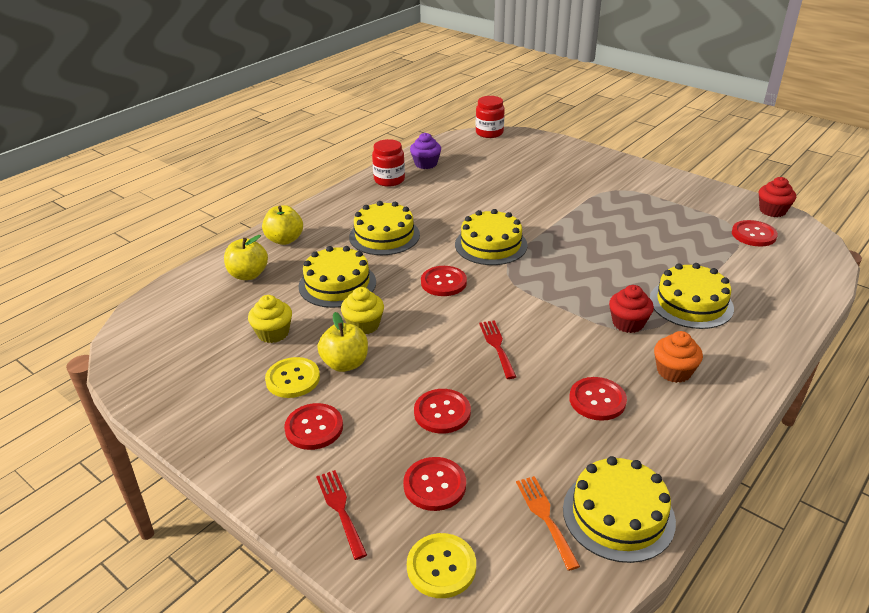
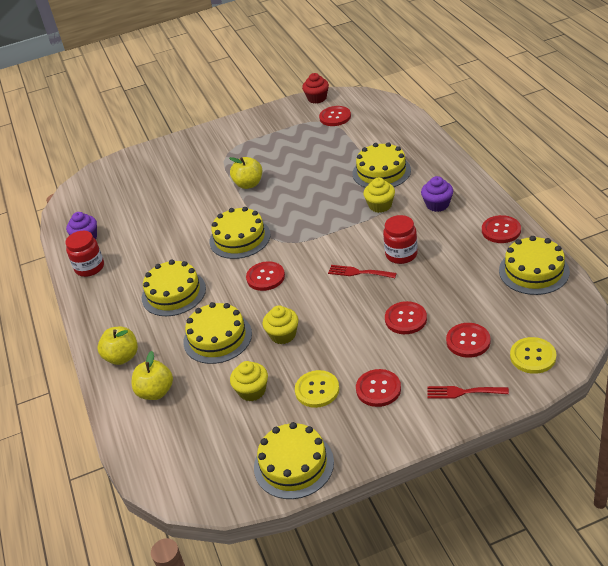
camera: 55 degrees left, 5 degrees up
yellow apple [317,312,368,372] -> yellow apple moved to [229,157,262,189]
red jar [476,96,505,138] -> red jar moved to [383,215,418,264]
orange fork [516,476,580,571] -> none
red button [569,377,627,421] -> red button moved to [482,215,521,243]
red cupcake [609,285,654,333] -> yellow cupcake [363,178,395,213]
orange cupcake [654,331,703,383] -> purple cupcake [421,176,453,212]
none -> yellow cake [254,422,334,499]

